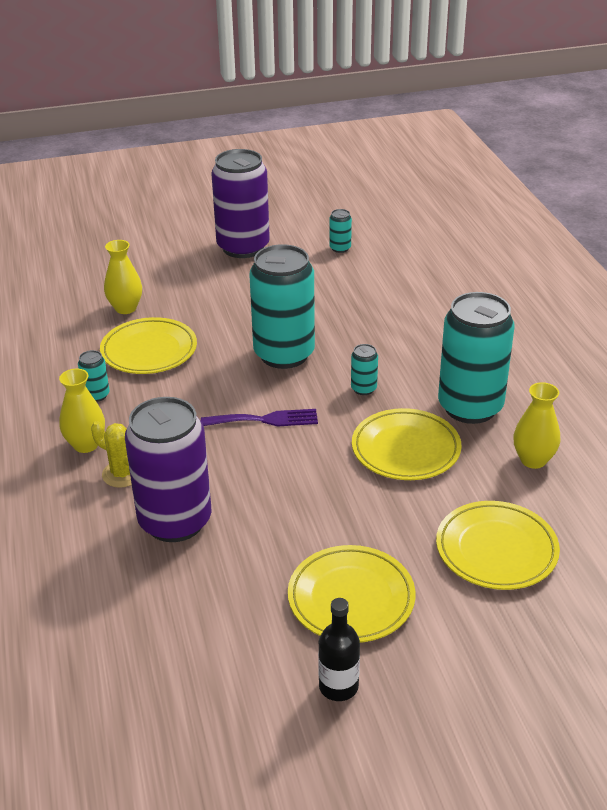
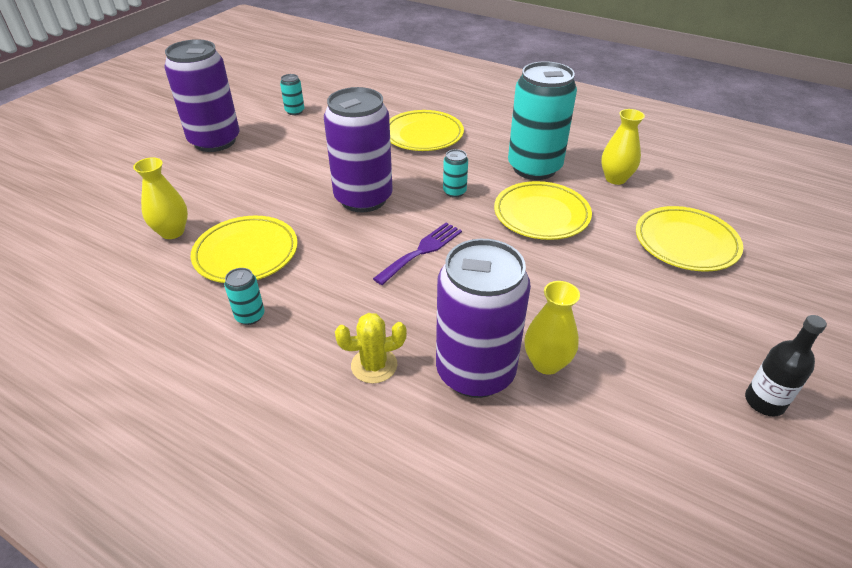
camera: 45 degrees left, 5 degrees up
yellow vase [59,369,105,453] -> yellow vase moved to [524,281,580,375]
turquoise can [249,244,315,369] -> purple can [324,87,393,212]
yellow plate [288,545,415,643] -> yellow plate moved to [389,110,464,151]

